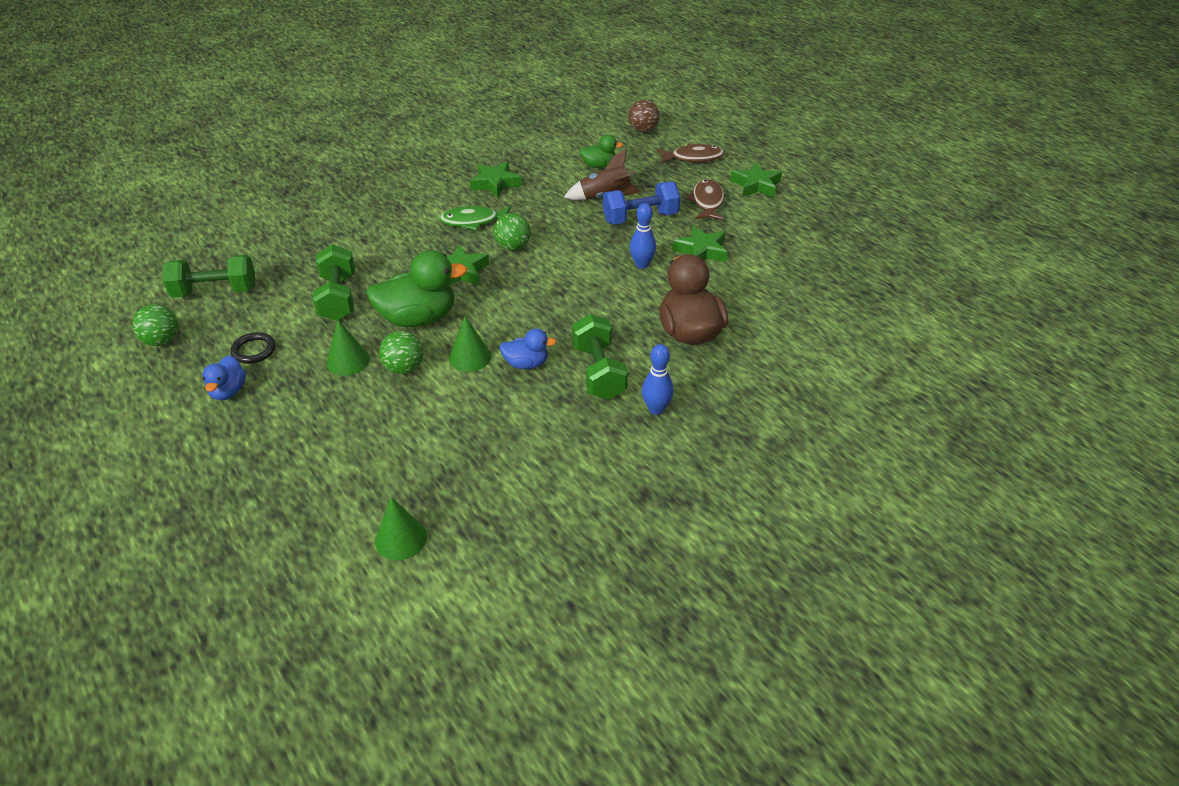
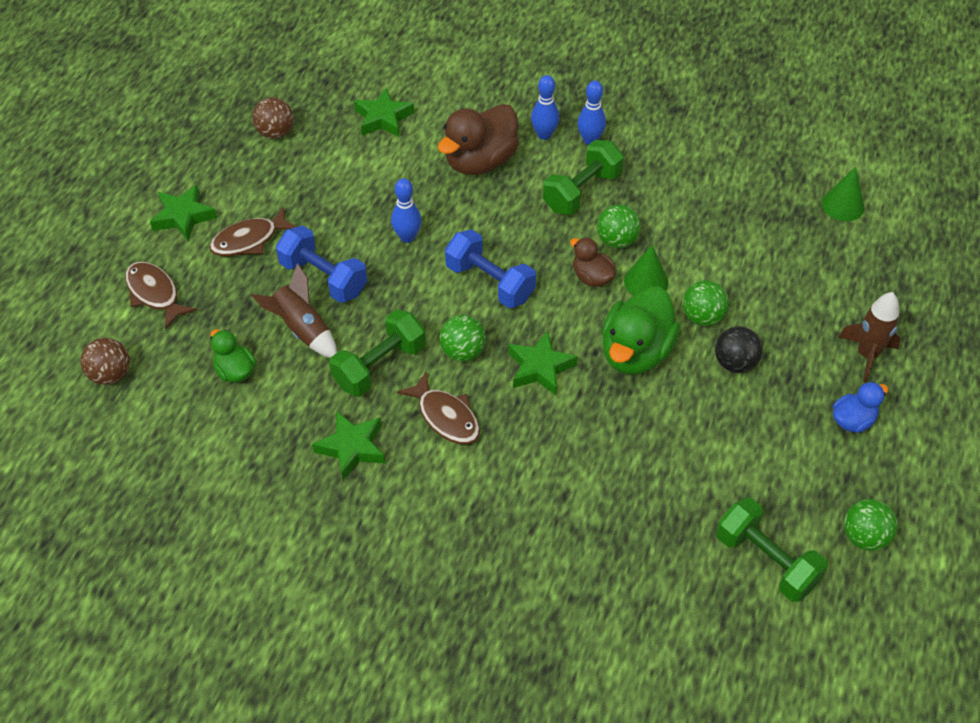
camera: 125 degrees left, 10 degrees up
black ring [231,332,276,364] -> none
green dumbbell [313,244,355,321] -> green dumbbell moved to [329,309,426,396]
green cone [327,320,370,376] -> black ball [715,326,763,373]
green duck [366,250,467,327] -> green duck turned 105 degrees counterclockwise [602,286,680,375]
green fish [439,206,511,231] -> brown fish [397,372,480,444]
blue duck [499,329,556,369] -> green ball [597,205,641,248]
green star [672,225,728,262] -> green star moved to [354,88,414,137]
none -> brown ball [252,97,294,139]
none -> blue dumbbell [445,229,536,308]
none -> blue bowling pin [531,75,559,140]
none -> brown duck [570,237,616,287]
none -> brown rocket [839,292,901,382]

